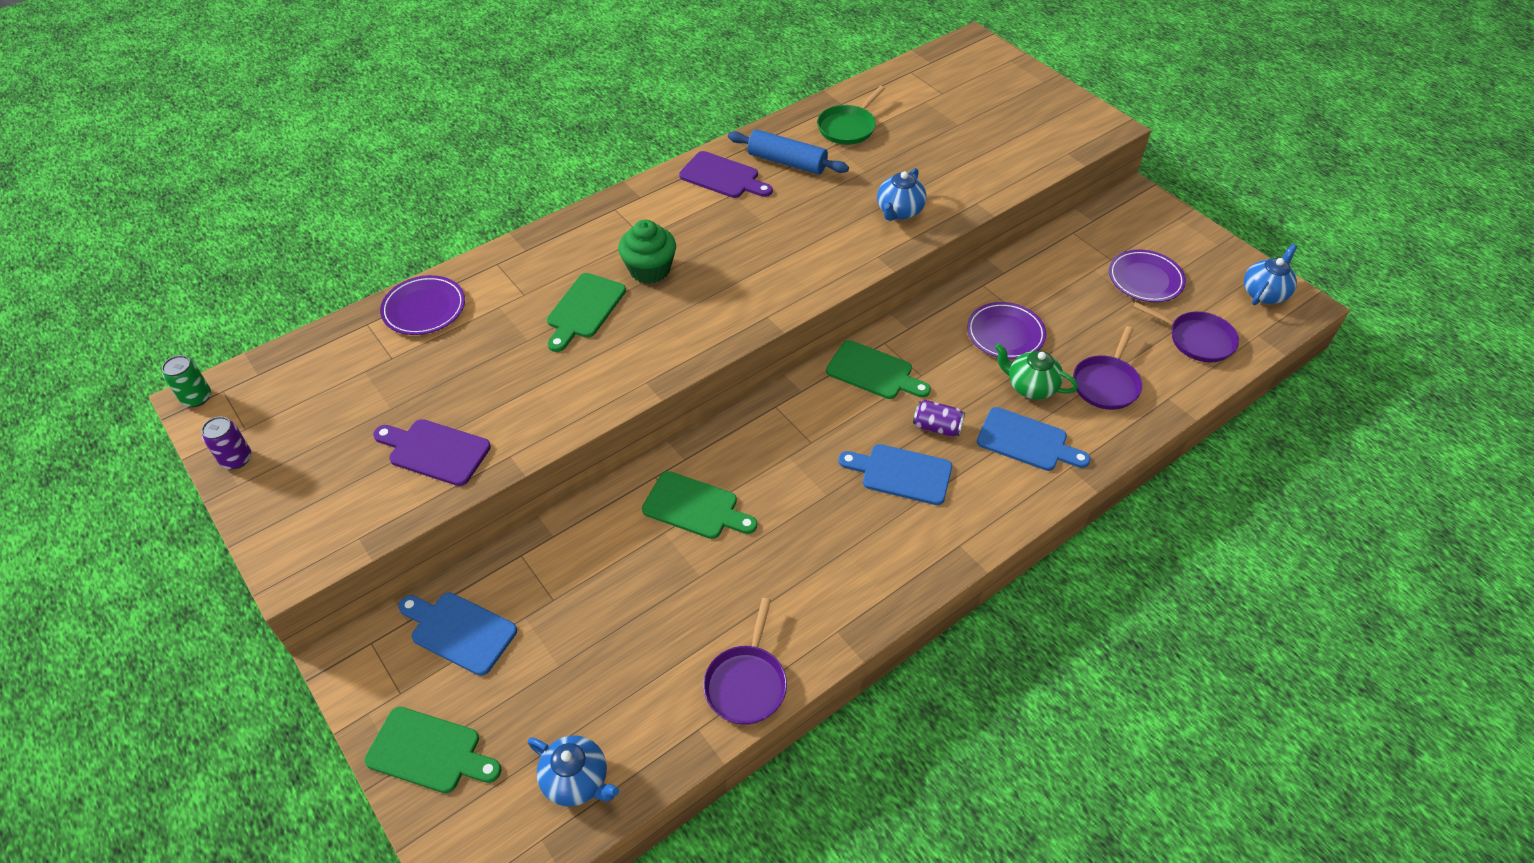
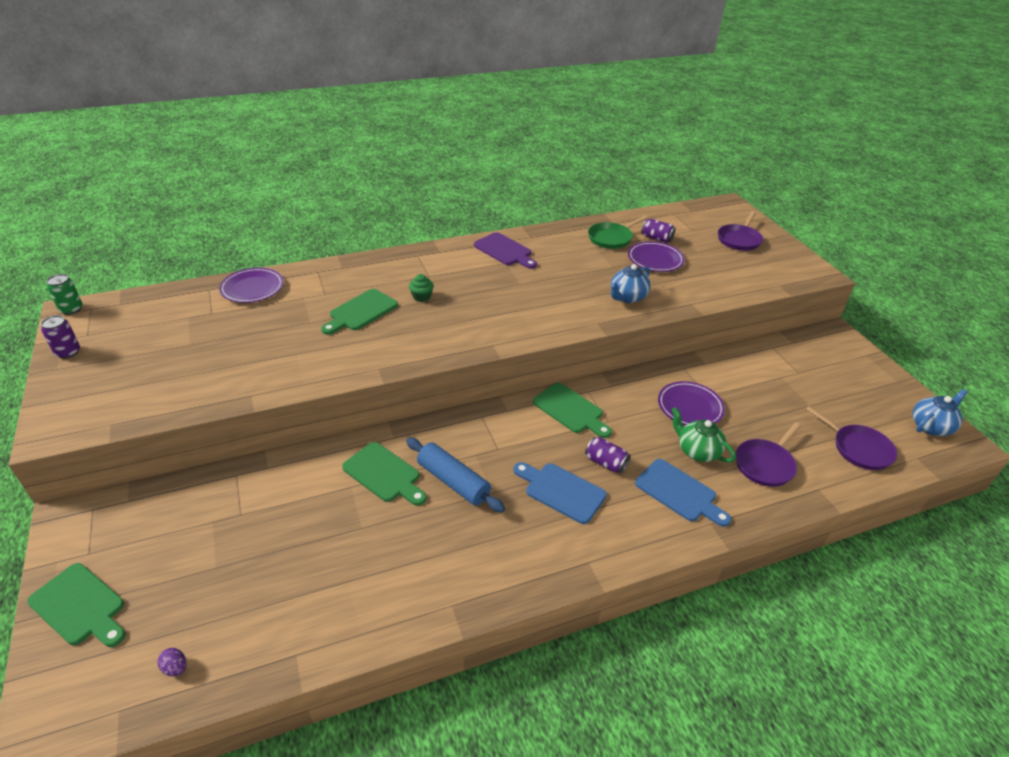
camera: 15 degrees right, 10 degrees down
purple cutting board [373,419,491,486] -> none
blue cutting board [398,592,517,676] -> none
blue teapot [528,736,619,806] -> purple egg [157,648,186,676]
green cupcake [618,220,676,284] -> green cupcake [409,274,434,302], size x0.56
purple pan [703,598,787,725] -> purple pan moved to [718,211,763,251]
blue rolling pin [728,129,849,175] -> blue rolling pin moved to [406,437,505,513]
purple plate [1109,250,1186,302] -> purple plate moved to [628,241,685,272]
none -> purple can [641,219,676,243]

